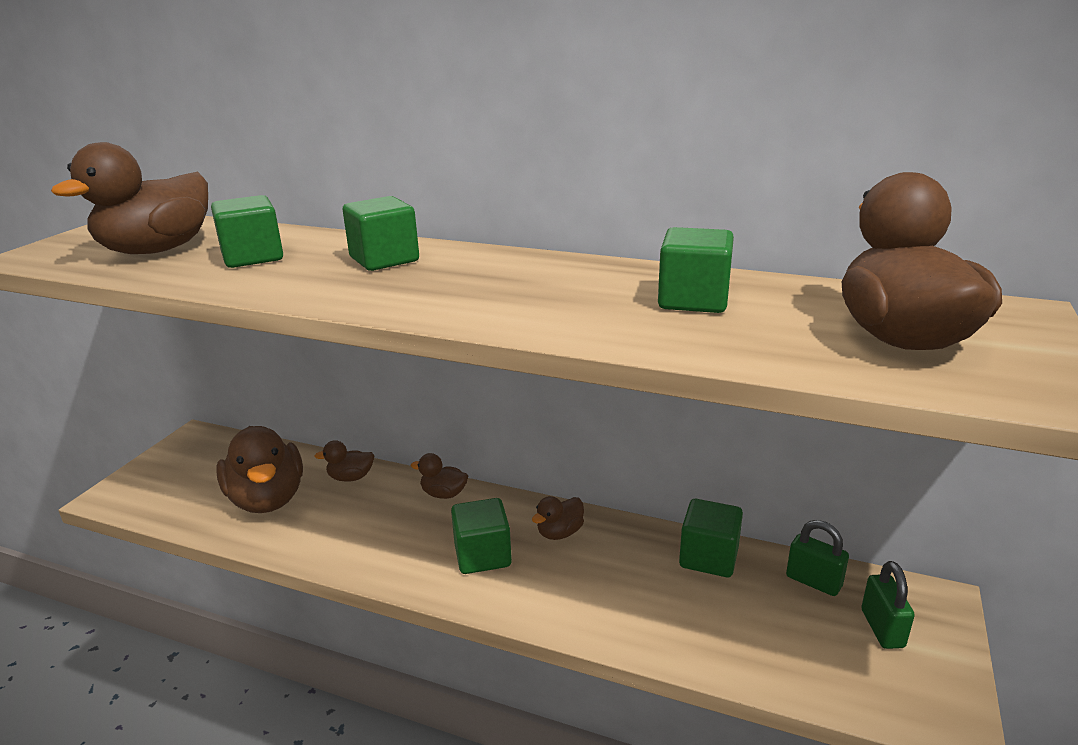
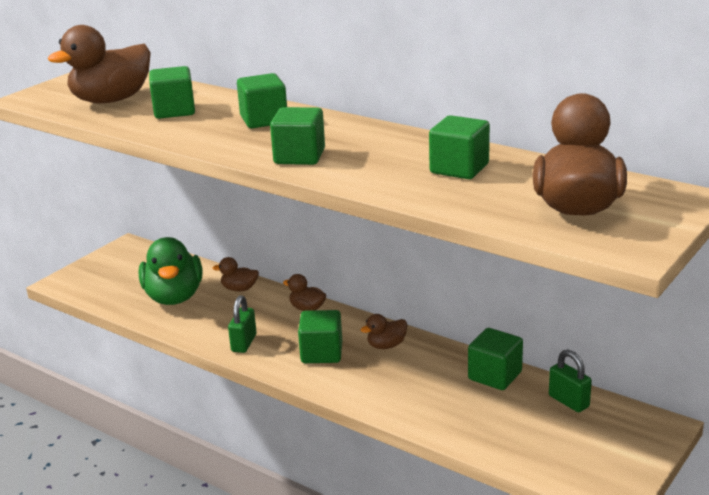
camera: 15 degrees right, 0 degrees up
brown duck [216,426,303,513] -> green duck [139,237,202,305]
green padlock [861,561,915,649] -> green padlock moved to [228,295,257,353]
none -> green cube [270,107,325,165]

